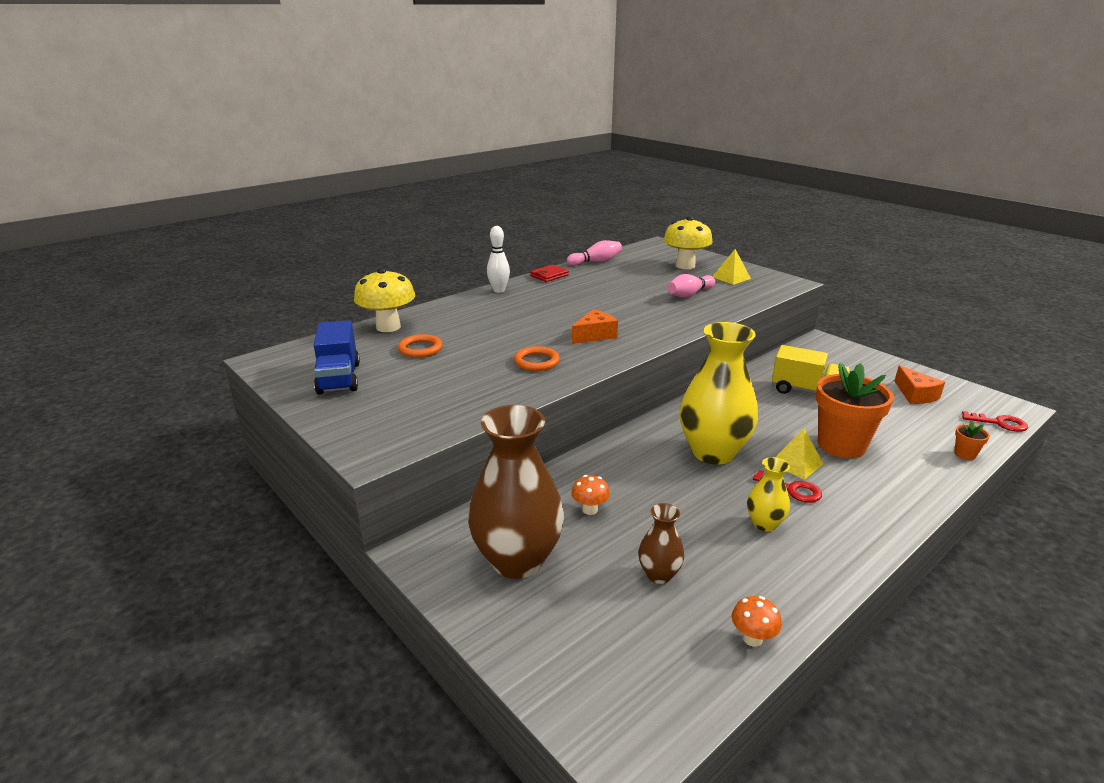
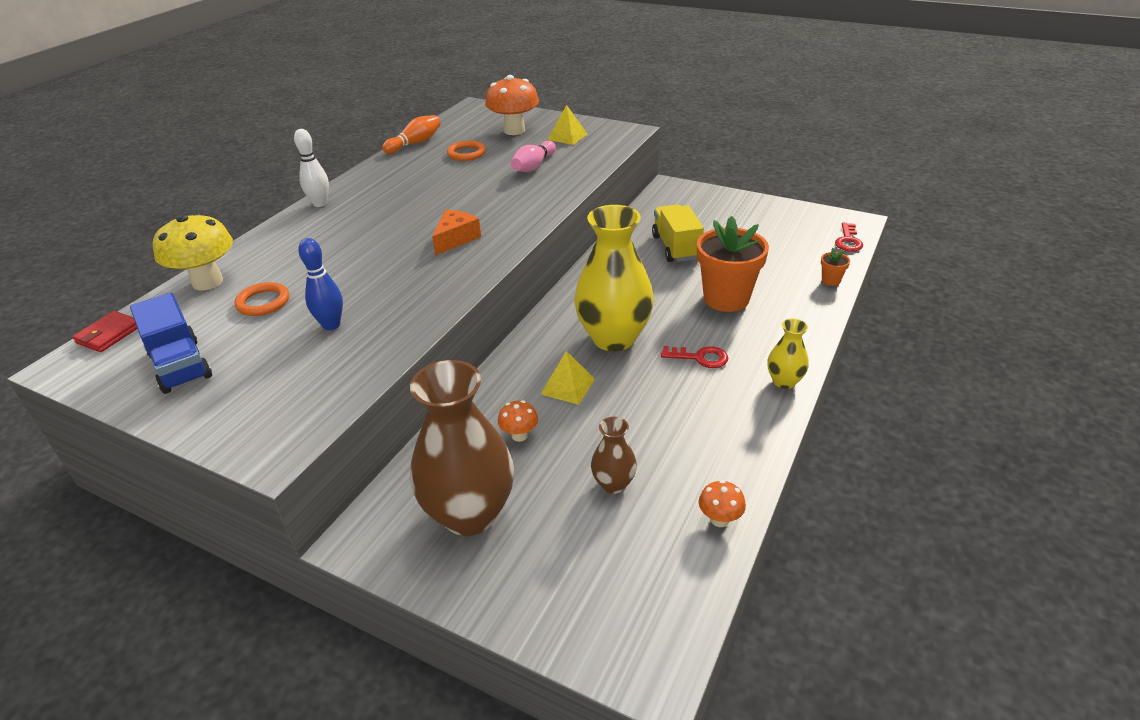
camera: 20 degrees left, 10 degrees up
orange ring [514,346,560,371] -> orange ring moved to [447,140,486,161]
red wallet [530,264,569,282] -> red wallet moved to [72,311,137,352]
pink bowling pin [567,240,622,266] -> orange bowling pin [382,115,441,154]
yellow mushroom [663,216,713,269] -> orange mushroom [485,75,539,135]
yellow vase [747,457,790,531] -> yellow vase moved to [767,318,809,389]
yellow truck [772,345,850,394] -> yellow truck turned 105 degrees counterclockwise [652,204,704,262]
yellow pyramid [776,428,824,480] -> yellow pyramid moved to [541,351,595,405]
orange cheese [894,365,945,404] -> none
red key [962,411,1028,432] -> red key turned 105 degrees clockwise [835,223,863,252]
none -> blue bowling pin [298,238,343,330]

